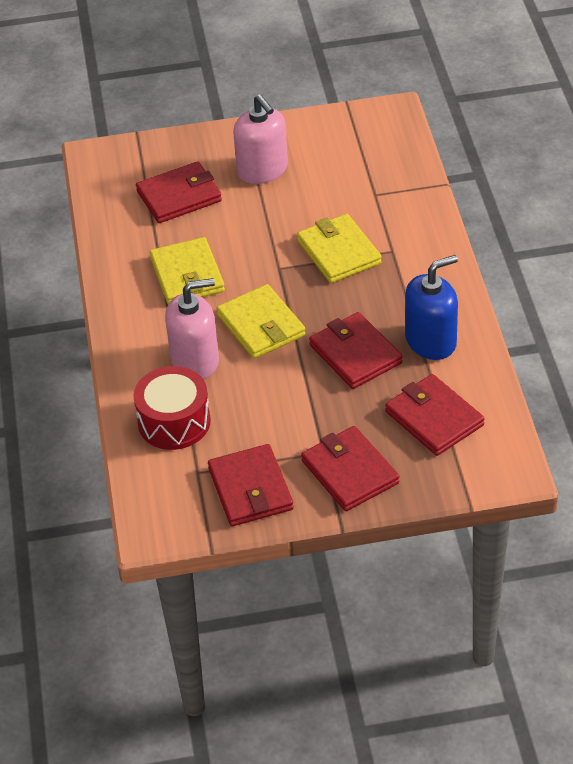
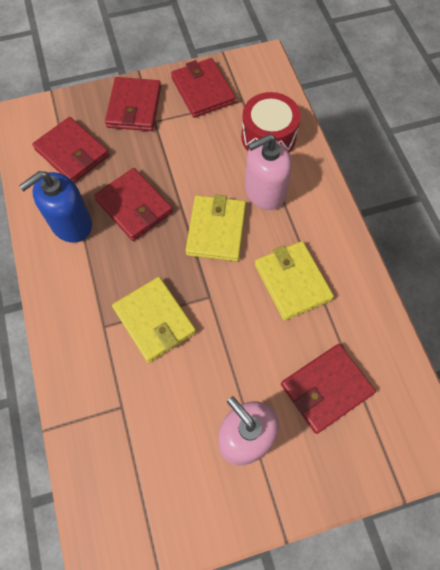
camera: 170 degrees right, 20 degrees up
yellow wallet [217,284,306,359] -> yellow wallet turned 45 degrees clockwise [186,194,246,261]
red wallet [301,426,399,511] -> red wallet turned 45 degrees clockwise [105,77,161,131]

